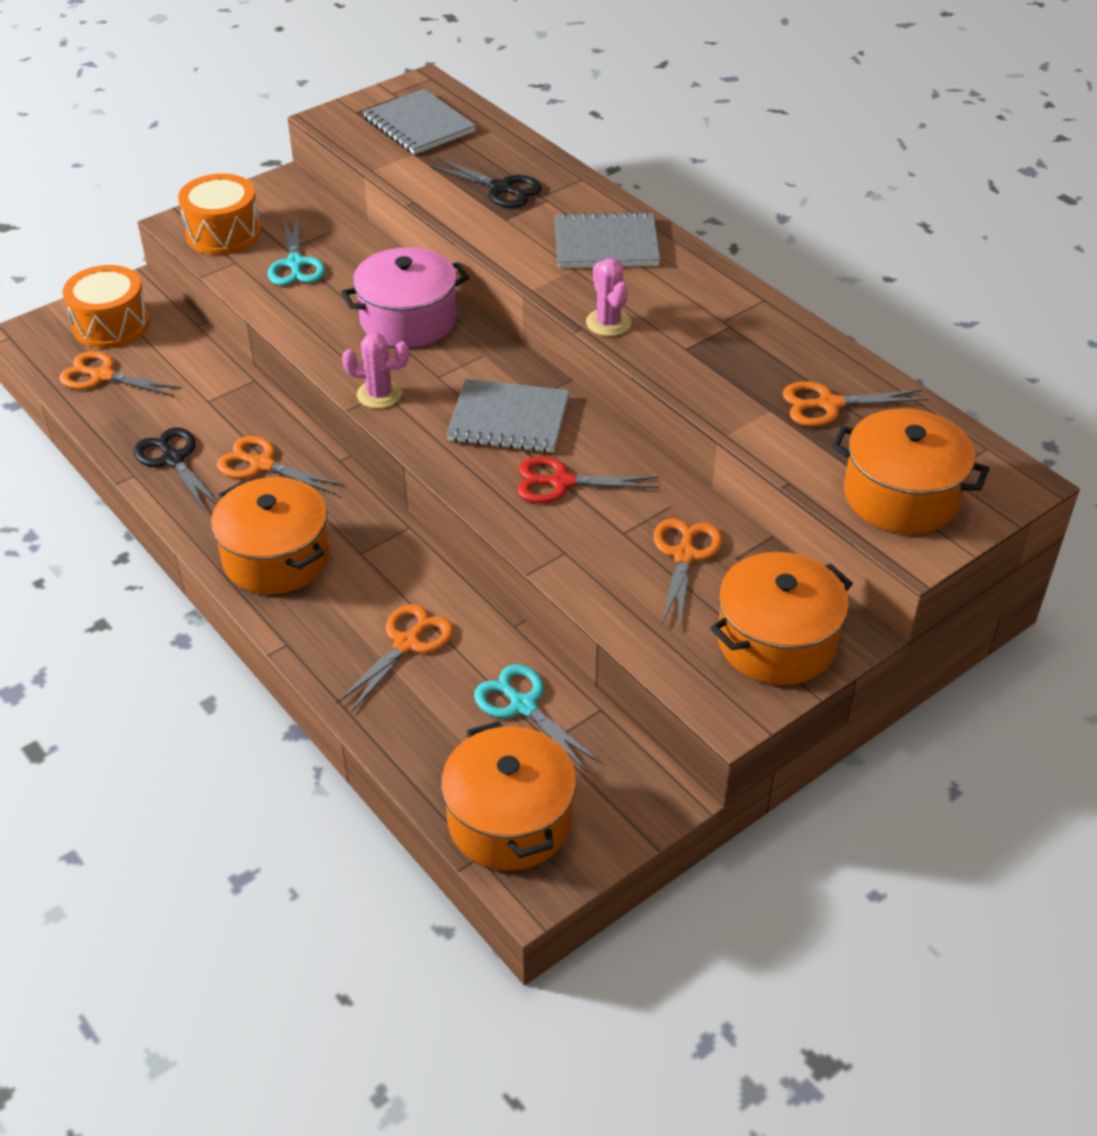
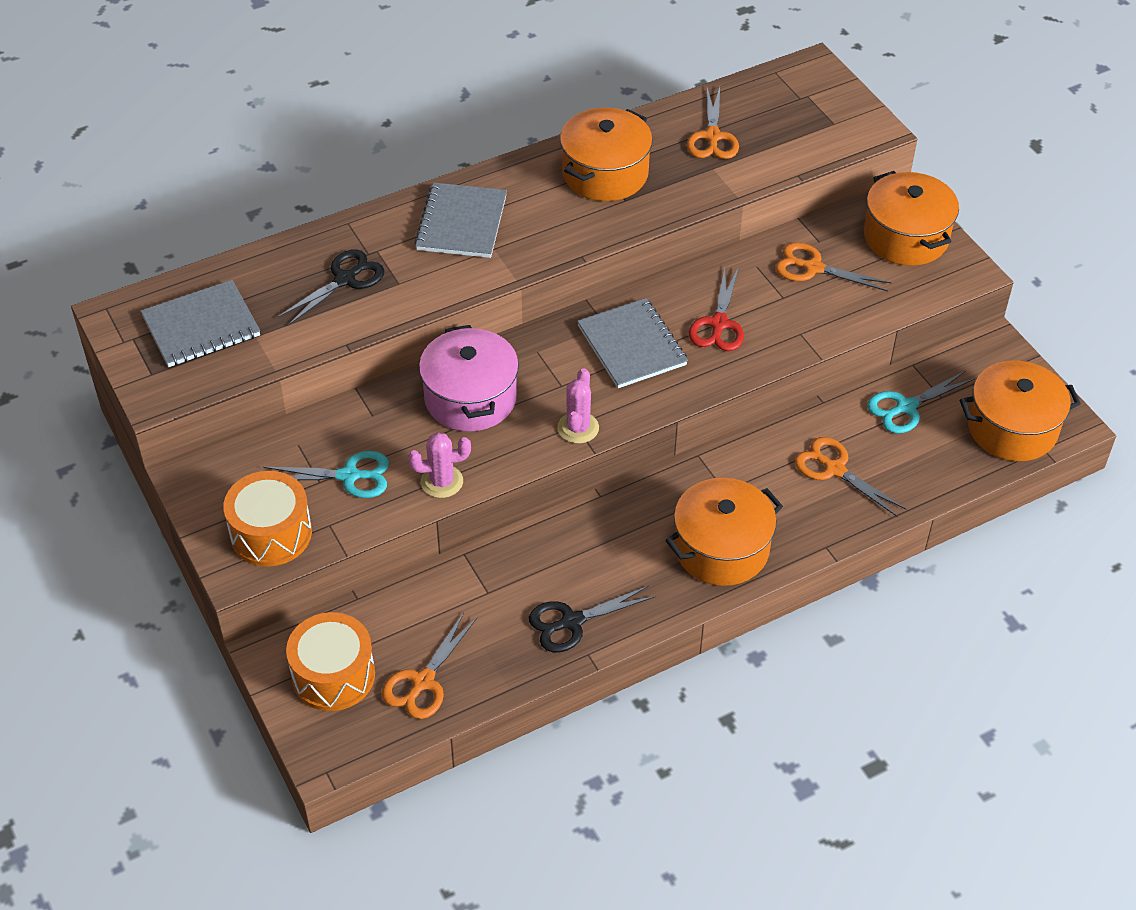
camera: 80 degrees left, 5 degrees up
orange scissors [217,436,344,494] -> none
grey notebook [446,379,570,453] -> grey notebook turned 45 degrees counterclockwise [577,298,688,388]
pink cactus [586,258,631,336] -> pink cactus moved to [408,432,471,498]
orange pot [832,408,989,534] -> orange pot moved to [560,107,653,201]

